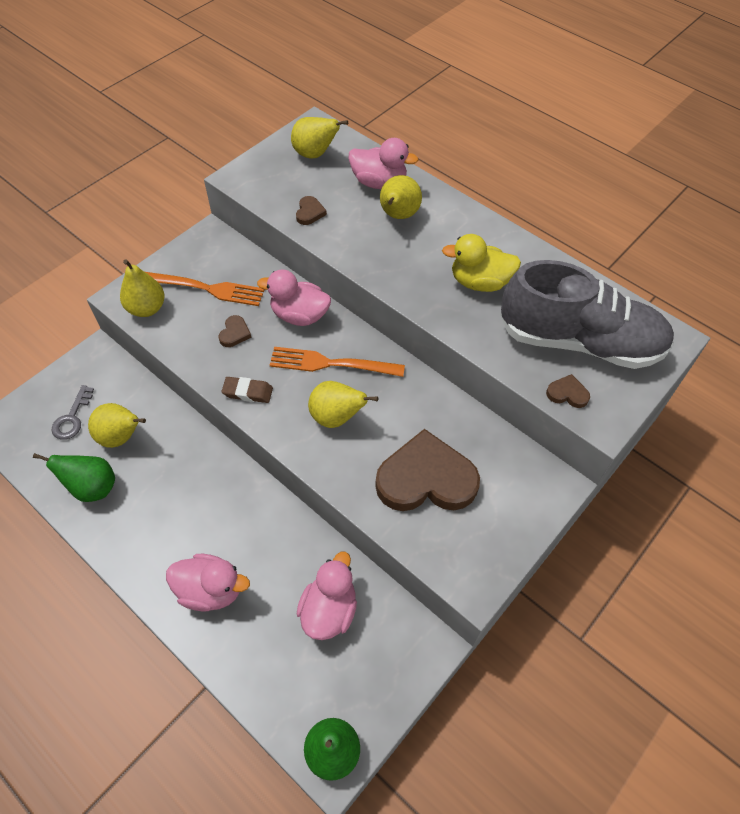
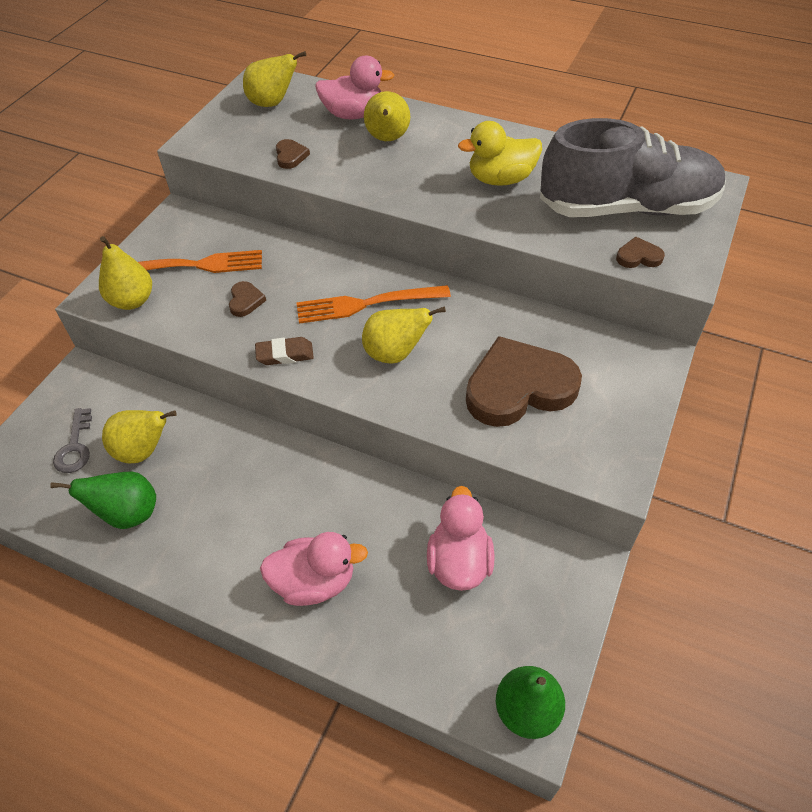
camera: 15 degrees left, 5 degrees down
pink duck [257,269,331,326] -> none

